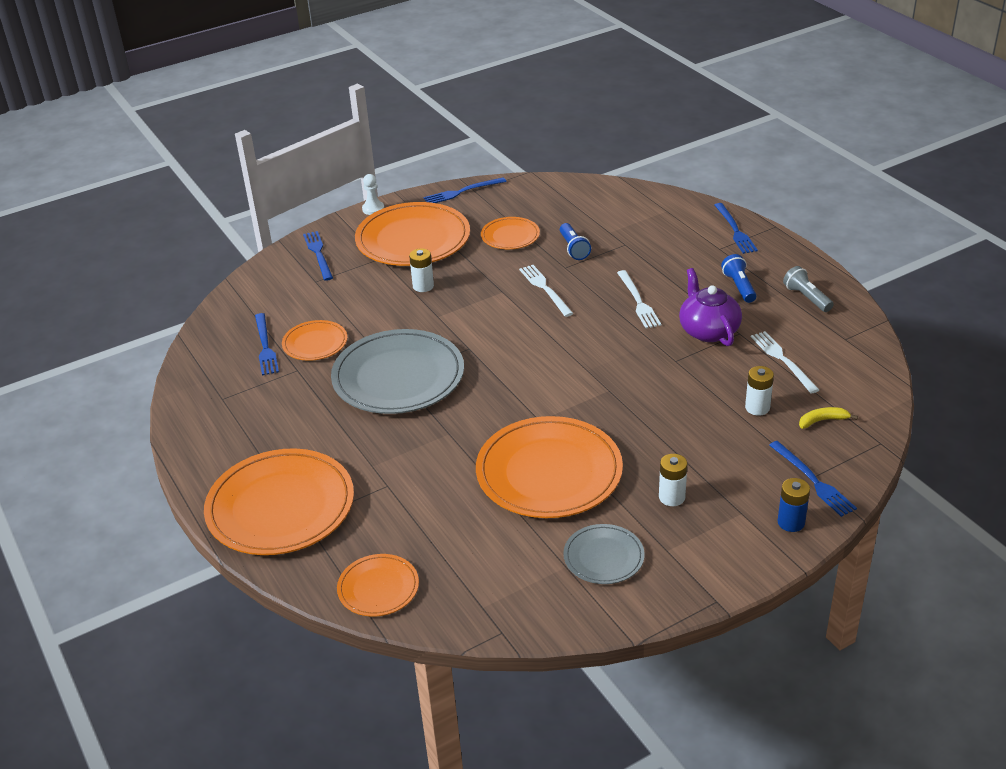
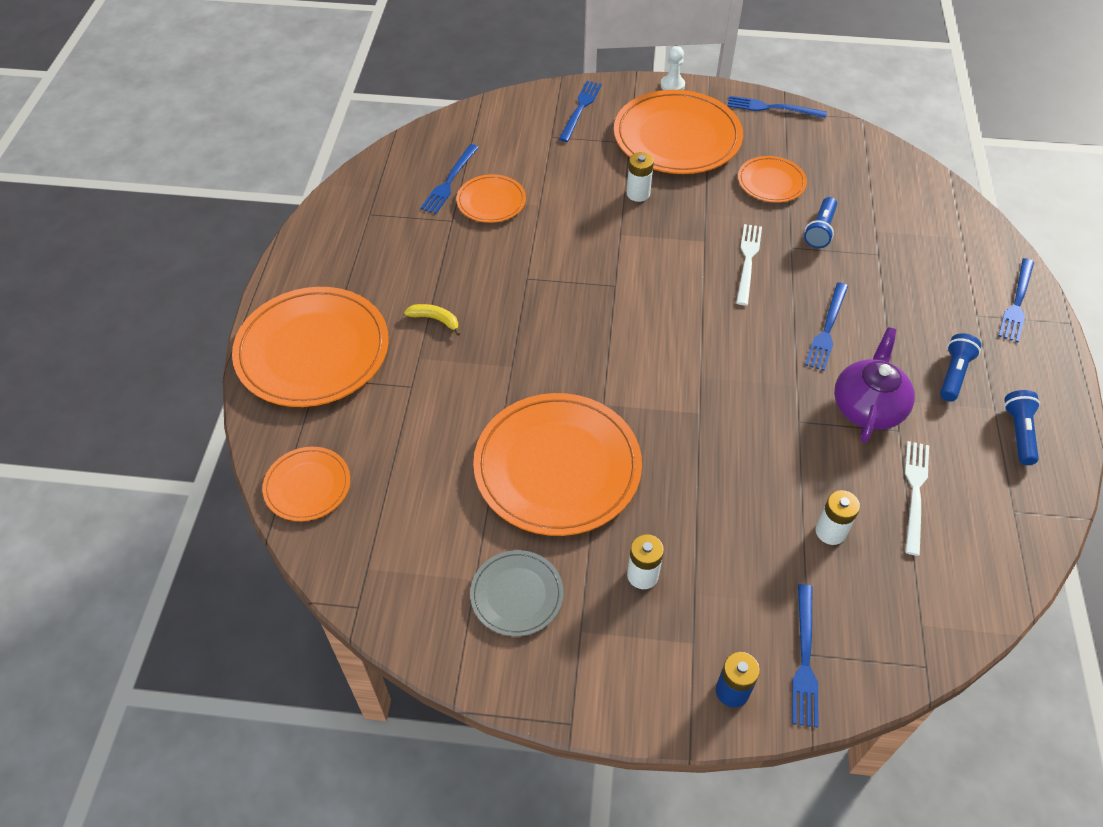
camera: 35 degrees right, 15 degrees up
grey plate [331,329,464,414] -> none
white fork [617,270,661,328] -> blue fork [805,282,848,371]
grey flashlight [783,266,834,312] -> blue flashlight [1004,390,1040,465]
yellow banana [799,407,858,429] -> yellow banana moved to [404,304,460,336]

